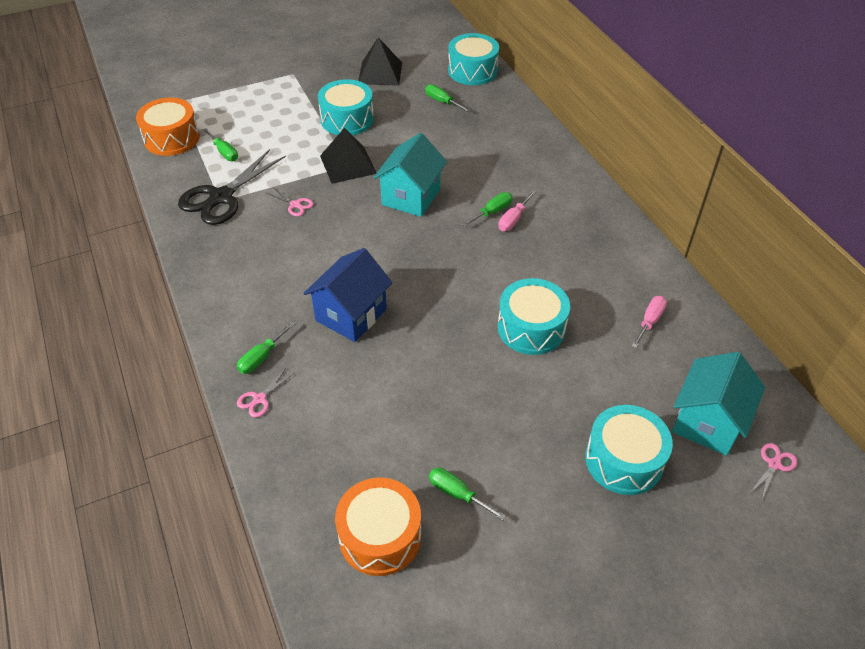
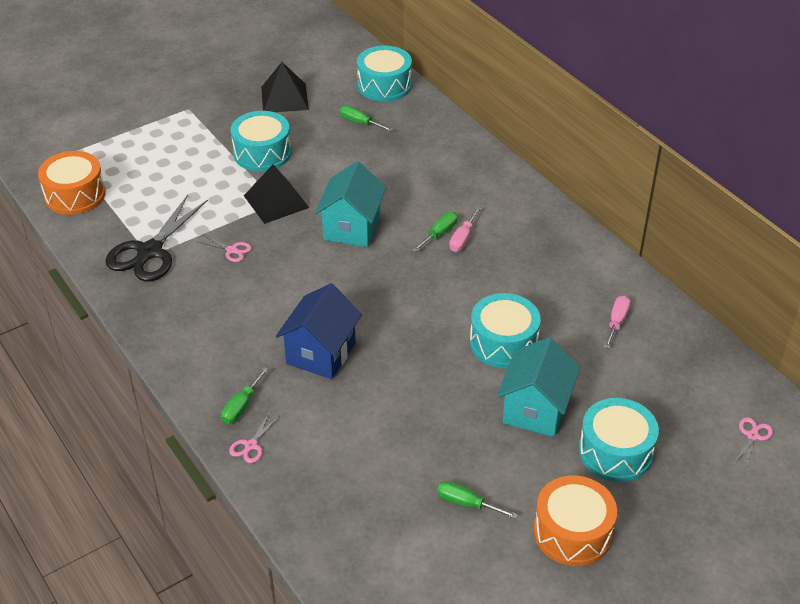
camera: 10 degrees left, 5 degrees down
green screwdriver [203,128,238,161] -> none
orange drum [335,478,422,576] -> orange drum moved to [534,475,617,566]
turquoise house [672,352,765,456] -> turquoise house moved to [497,337,580,437]

